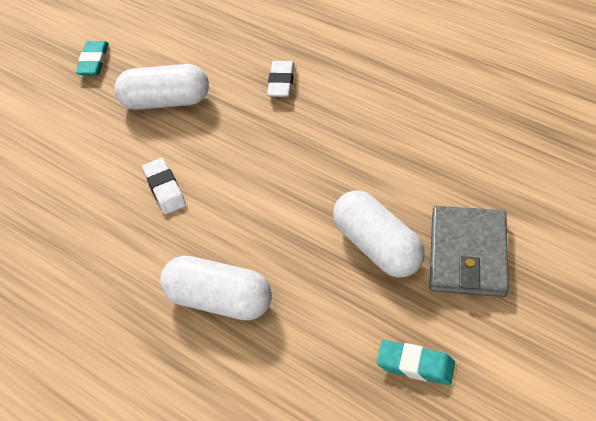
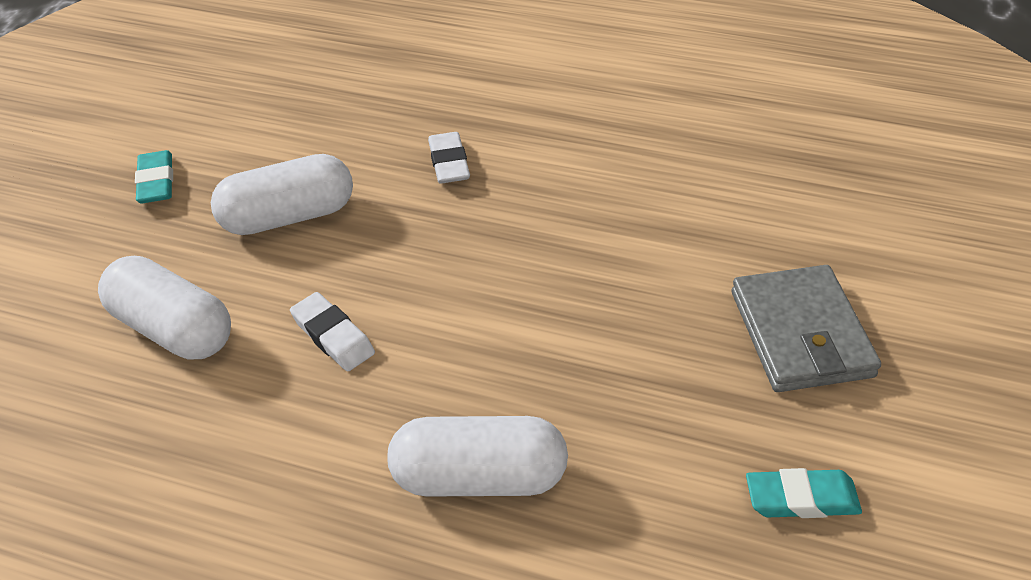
camera: 20 degrees left, 5 degrees down
white capsule [333,190,425,278] -> white capsule moved to [98,256,231,360]

